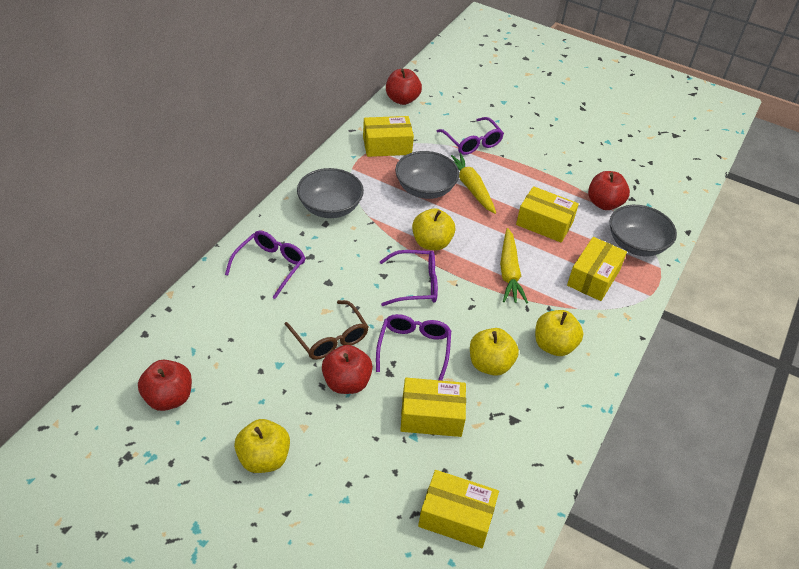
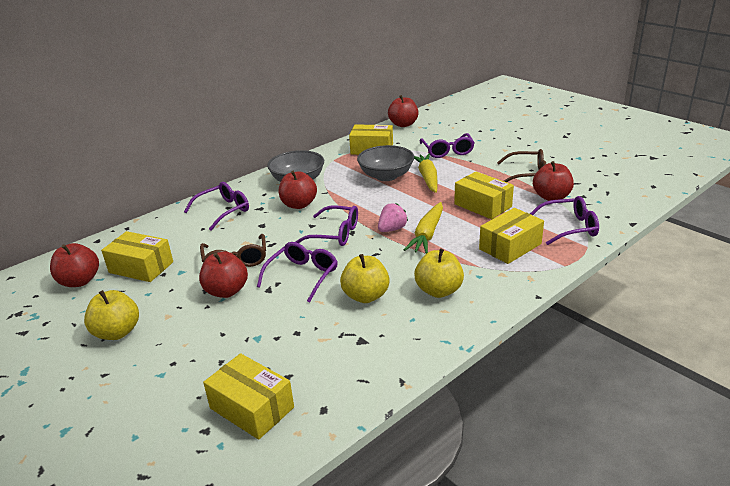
camera: 25 degrees right, 15 degrees down
yellow box [400,378,466,437] -> yellow box moved to [101,231,173,282]
yellow apple [412,208,455,250] -> none
grey bowl [610,205,677,256] -> purple glasses [530,196,599,245]
none -> red apple [279,171,317,209]
none -> pink strawberry [378,203,408,232]
none -> brown glasses [497,149,546,182]

